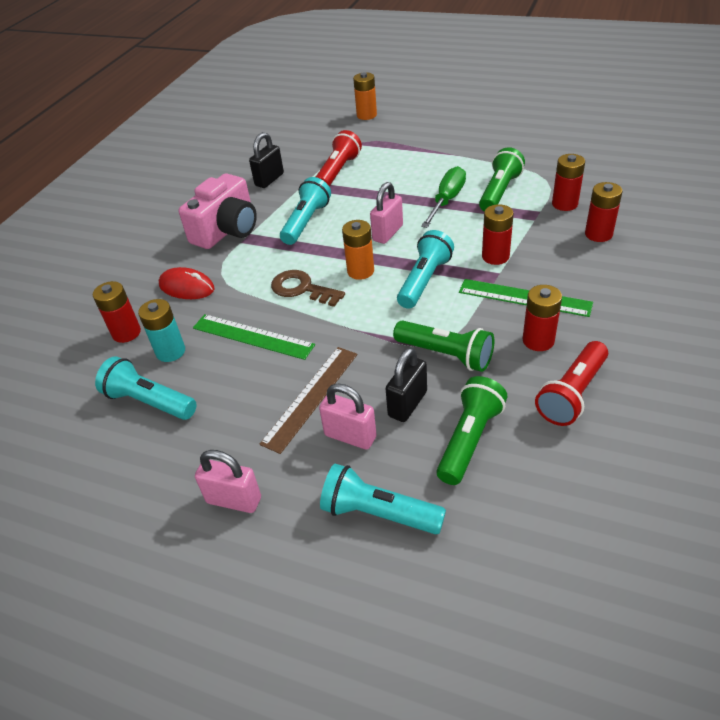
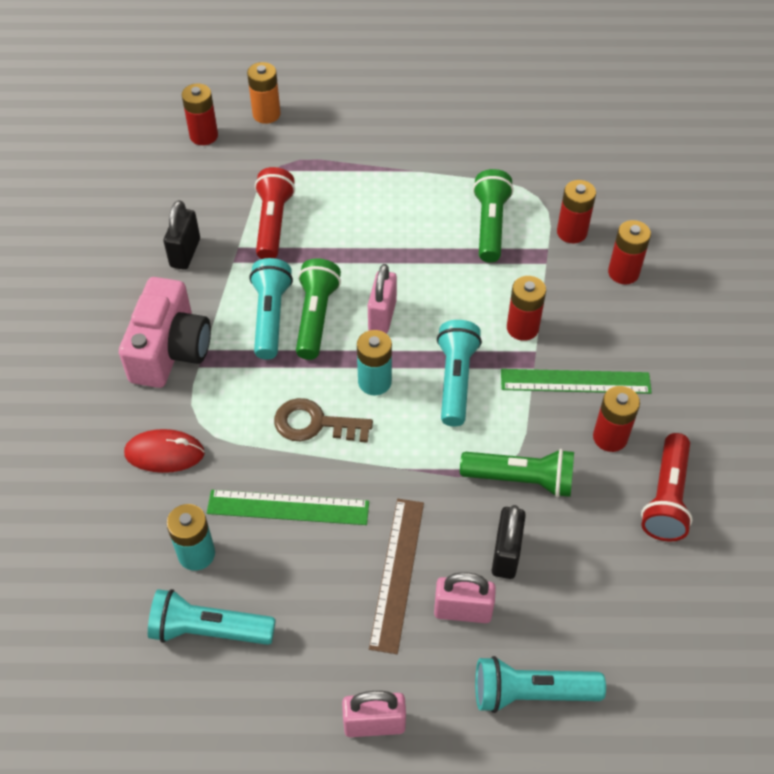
camera: 25 degrees left, 10 degrees up
red battery [93,281,141,343] -> red battery moved to [182,83,218,145]
orange battery [342,220,374,280] -> turquoise battery [357,330,392,395]
green screwdriver [421,166,466,228] -> none
green flashlight [436,376,507,485] -> green flashlight moved to [296,258,341,360]

